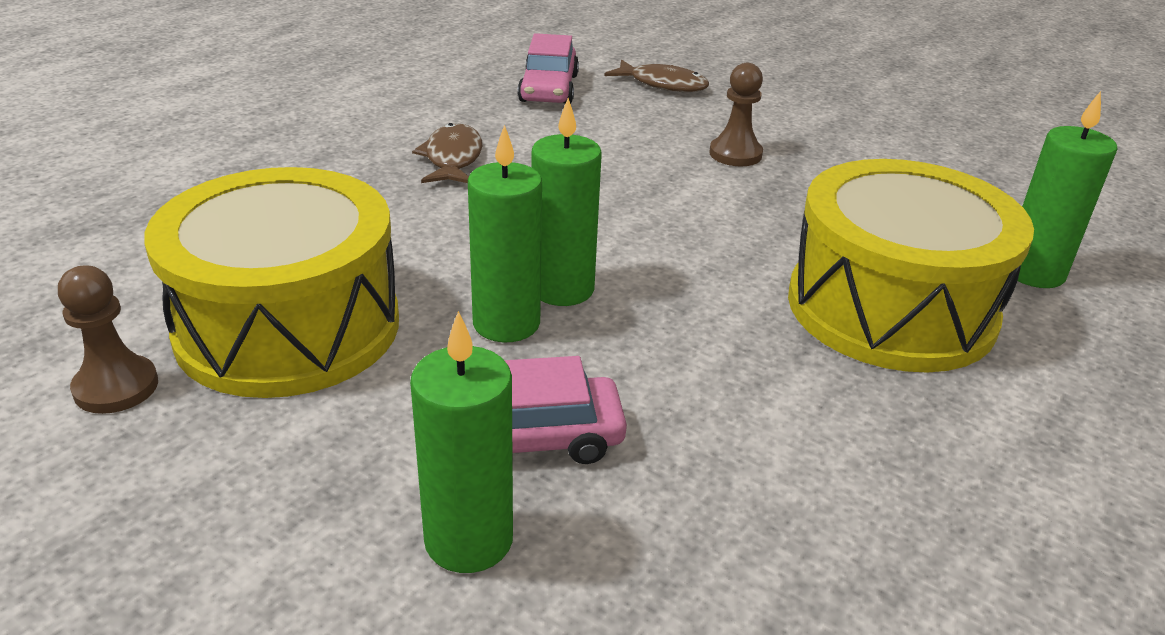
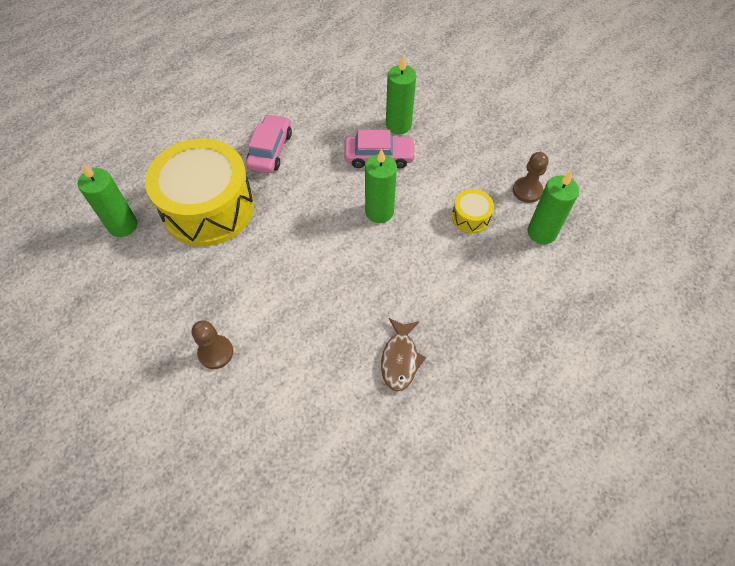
camera: 170 degrees left, 25 degrees up
yellow drum [144,167,399,398] -> yellow drum [452,189,494,233], size x0.41
pink car [518,33,579,104] -> pink car moved to [246,114,292,173]
green candle [531,98,602,306] -> green candle moved to [528,171,579,244]
brown fish [604,60,709,92] -> none

